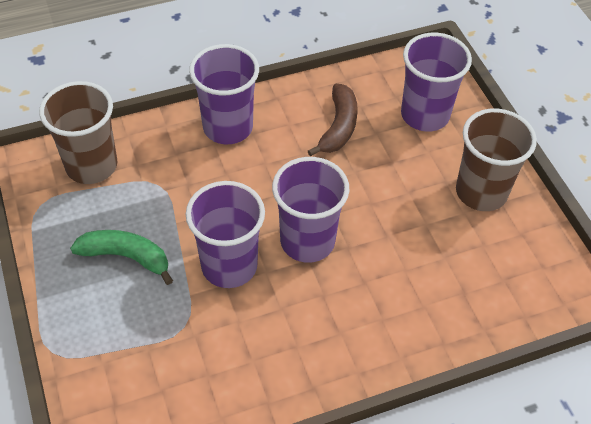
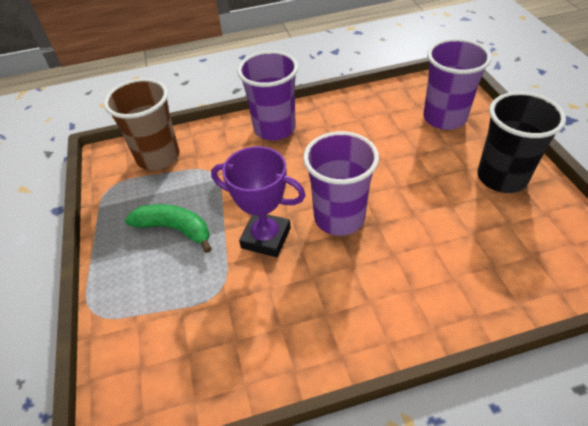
camera: 10 degrees right, 5 degrees down
purple cup [186,181,265,288] -> purple trophy [211,146,306,257]
brown banana [308,84,358,157] -> none
brown cup [456,109,537,211] -> black cup [478,92,566,193]

